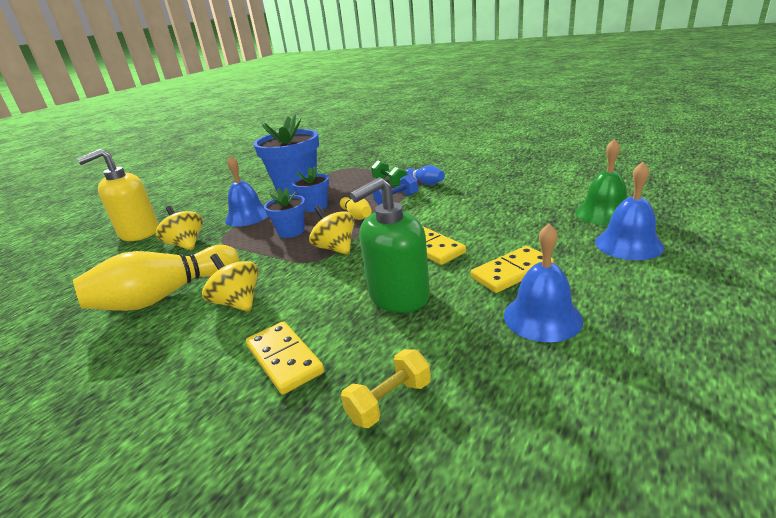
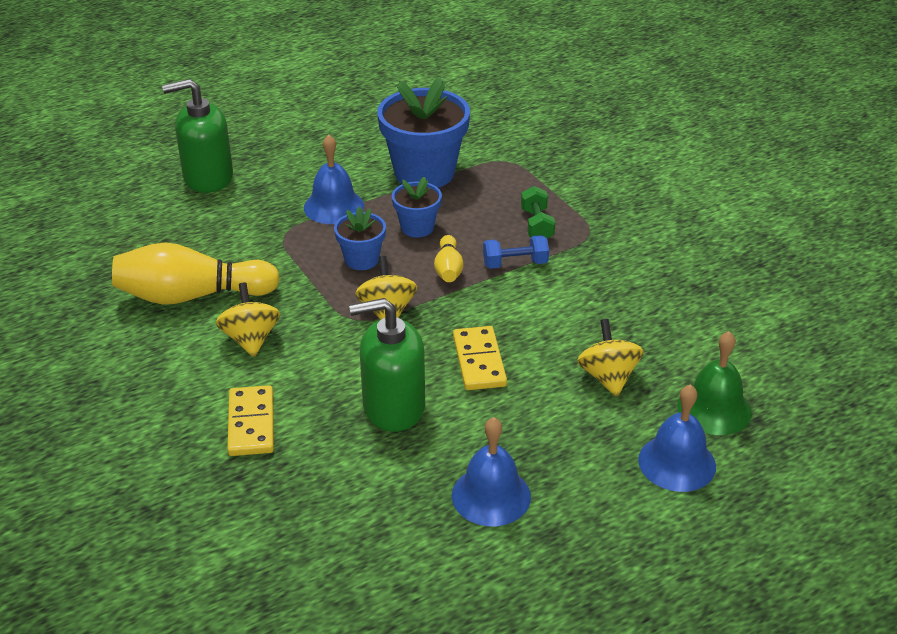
camera: 25 degrees right, 10 degrees up
yellow soap dispenser [77,149,159,241] -> green soap dispenser [162,79,233,193]
yellow spinning top [156,206,203,250] -> yellow spinning top moved to [577,319,644,397]
yellow dumbbell [341,349,431,428] -> none
blue bowling pin [406,165,445,185] -> none
yellow domino [471,246,554,293] -> none

